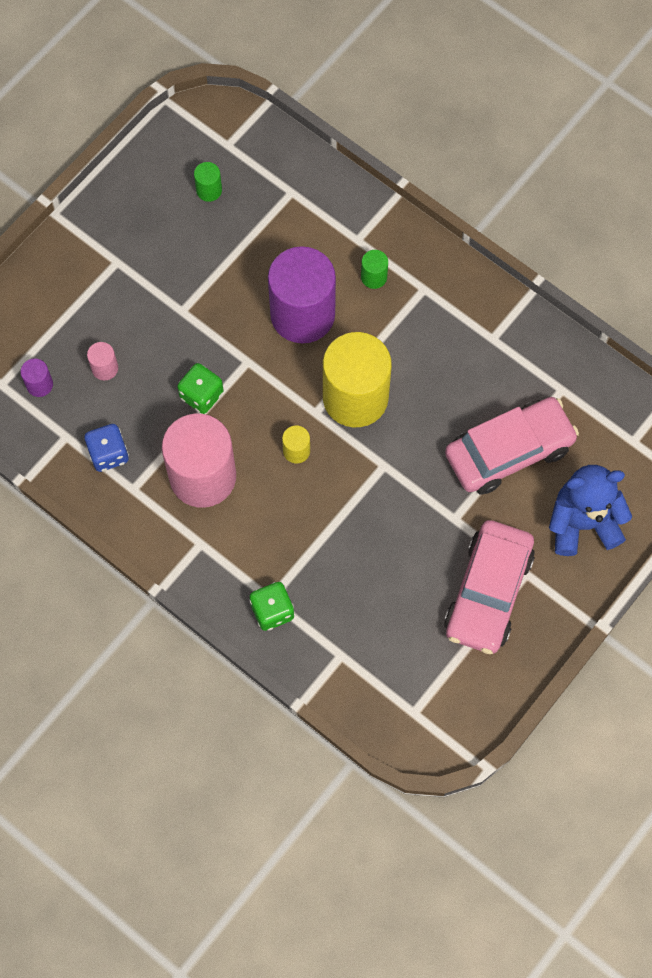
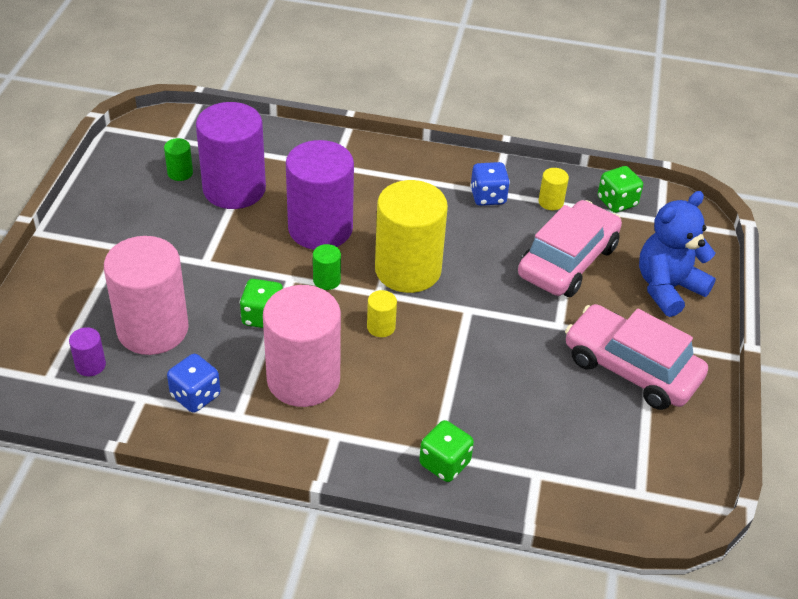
camera: 30 degrees left, 25 degrees down
pink cylinder [87,342,118,380] -> pink cylinder [104,236,189,355], size x2.44
green cylinder [361,250,388,289] -> green cylinder moved to [313,244,341,290]
pink car [444,520,535,654] -> pink car turned 135 degrees clockwise [565,304,708,410]
none -> purple cylinder [196,102,266,209]
none -> blue dice [470,162,510,206]
none -> yellow cylinder [538,168,569,210]
none -> green dice [598,166,643,213]

